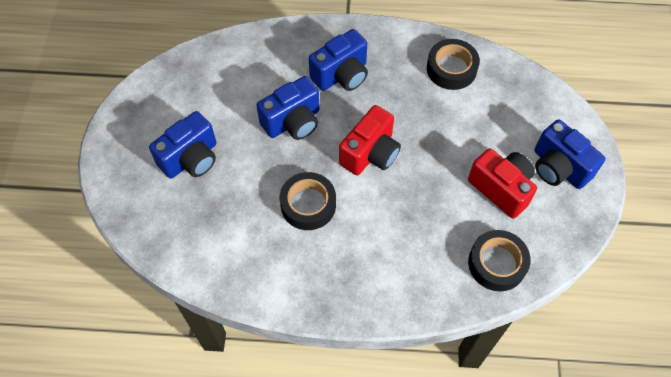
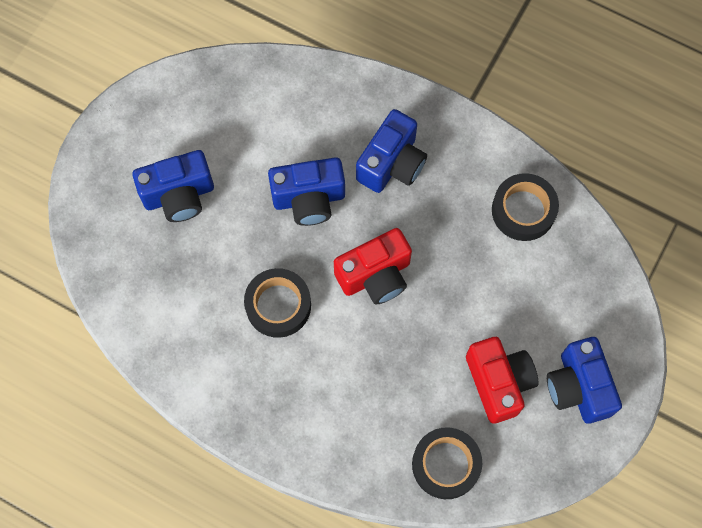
camera: 25 degrees right, 10 degrees up
blue camera [309,29,368,91] -> blue camera turned 45 degrees counterclockwise [356,109,427,193]

